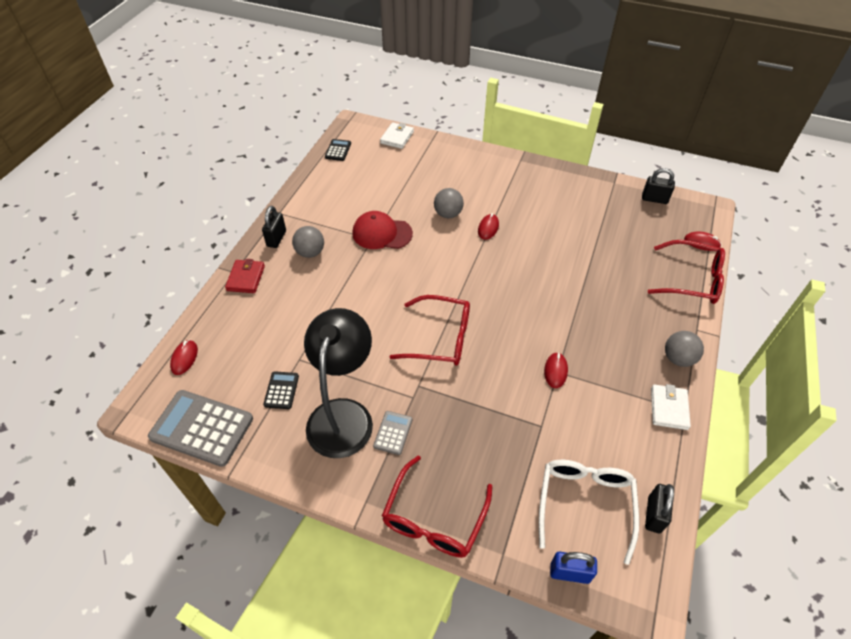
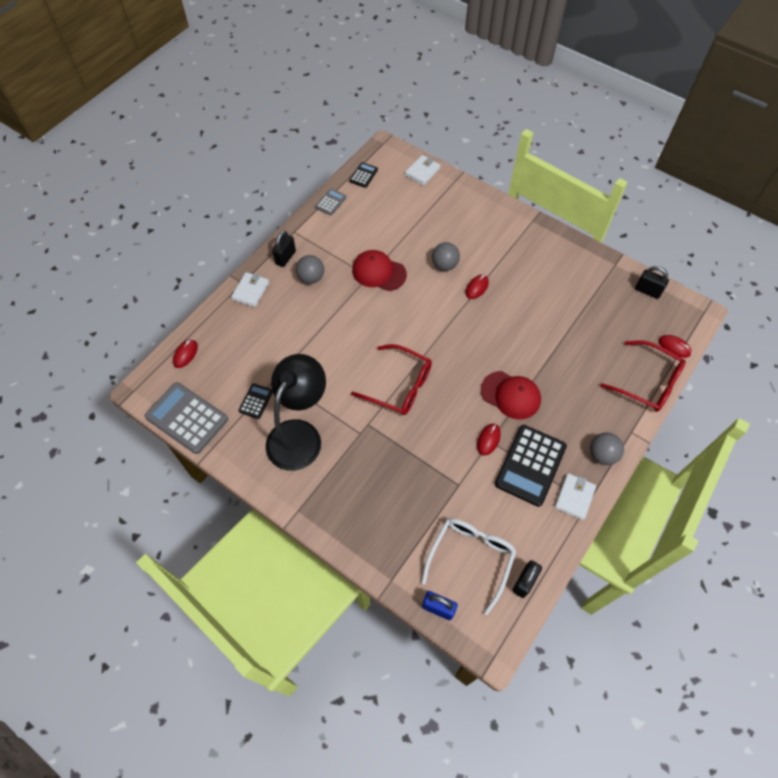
camera: 15 degrees right, 10 degrees up
red wallet [225,259,265,293] -> white wallet [231,272,269,307]
grey calculator [373,411,412,455] -> grey calculator moved to [315,189,346,215]
red glasses [382,456,492,558] -> none
none -> red cap [481,371,541,420]
none -> black calculator [495,425,567,507]

